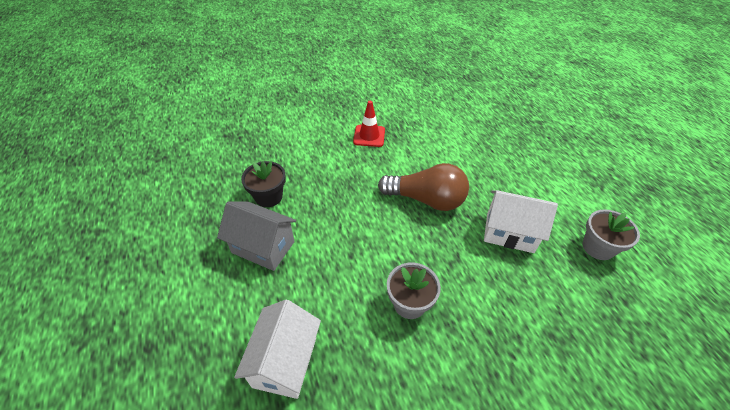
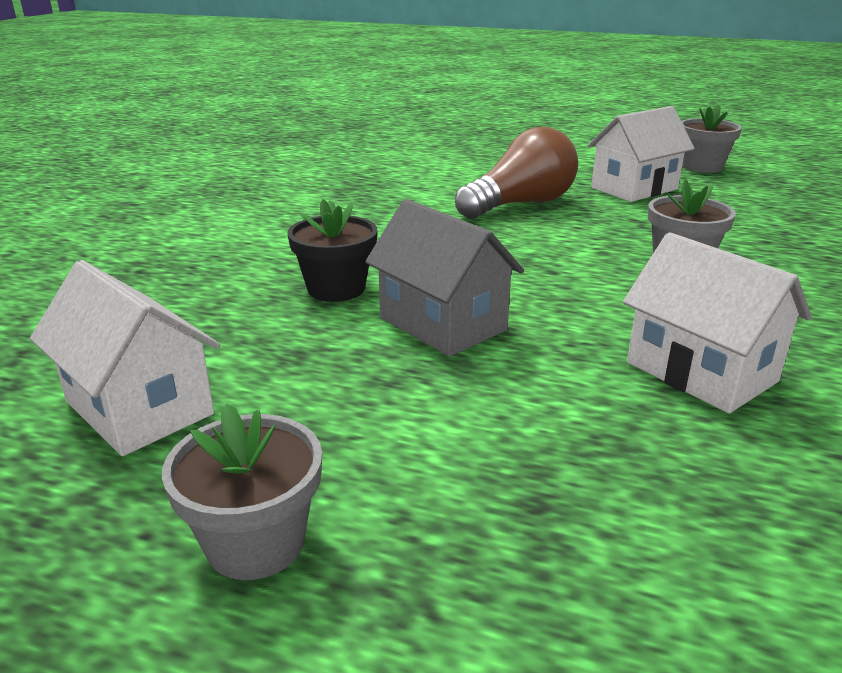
camera: 50 degrees left, 20 degrees down
grey house [217,201,296,271] -> grey house turned 75 degrees clockwise [365,199,524,357]
red traffic cone [353,101,385,147] -> none
none -> white house [30,260,220,456]
none -> grey flower pot [162,404,322,580]

